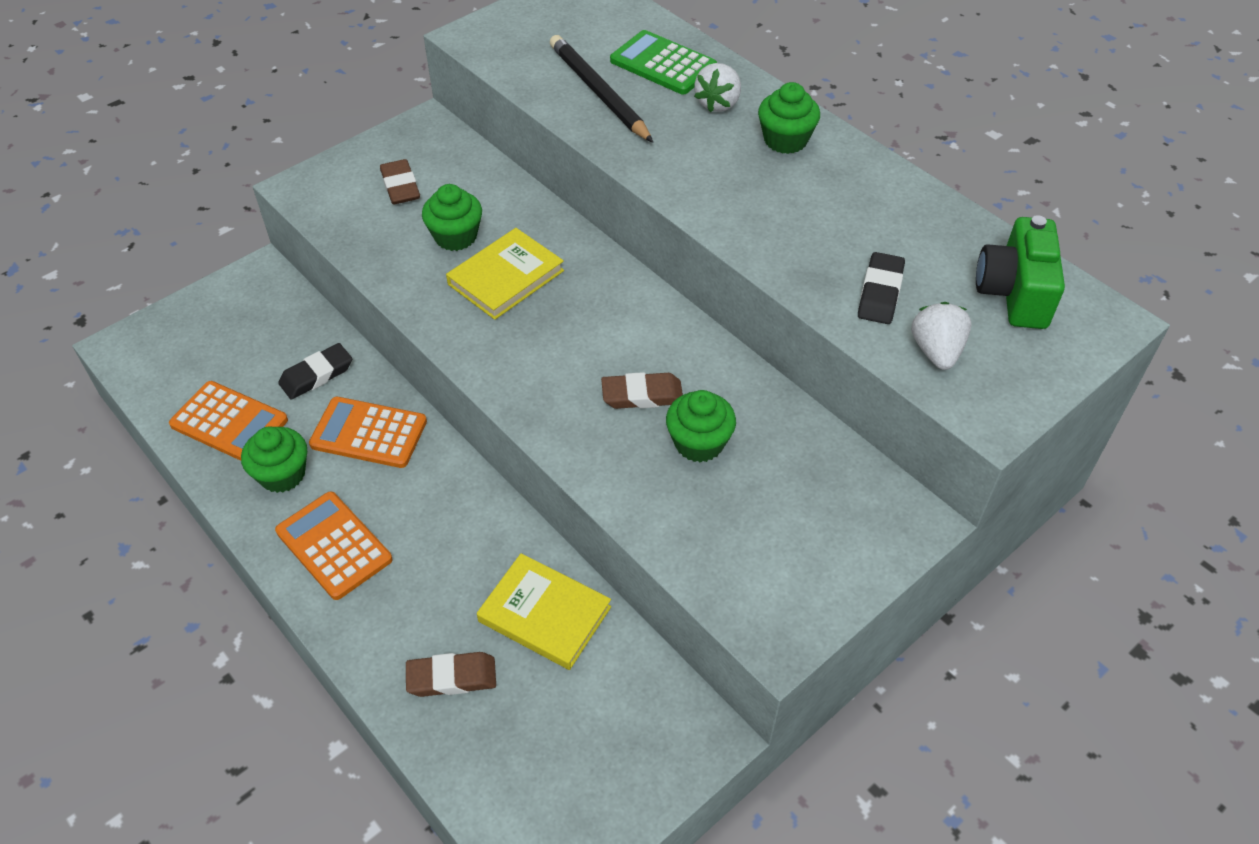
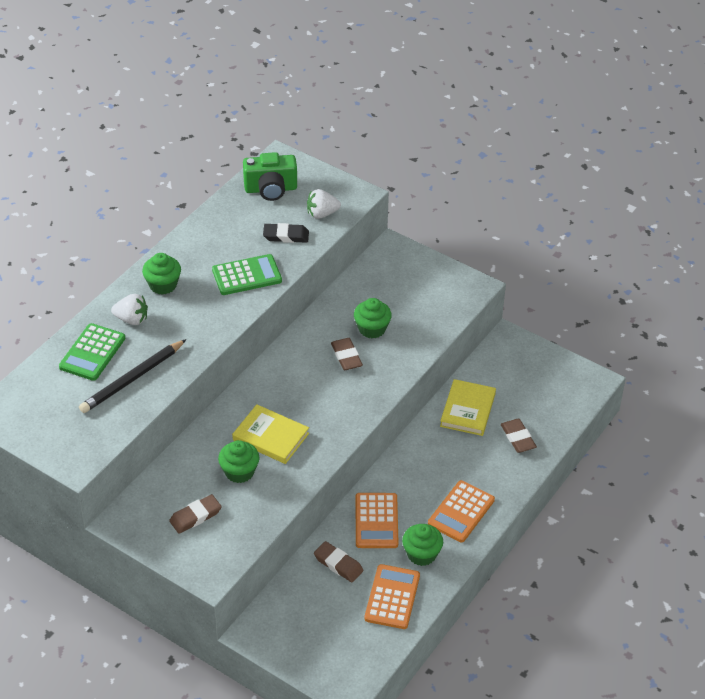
camera: 105 degrees left, 5 degrees down
black eraser [278,343,352,400] -> brown eraser [314,541,364,582]
none -> green calculator [212,254,282,295]

